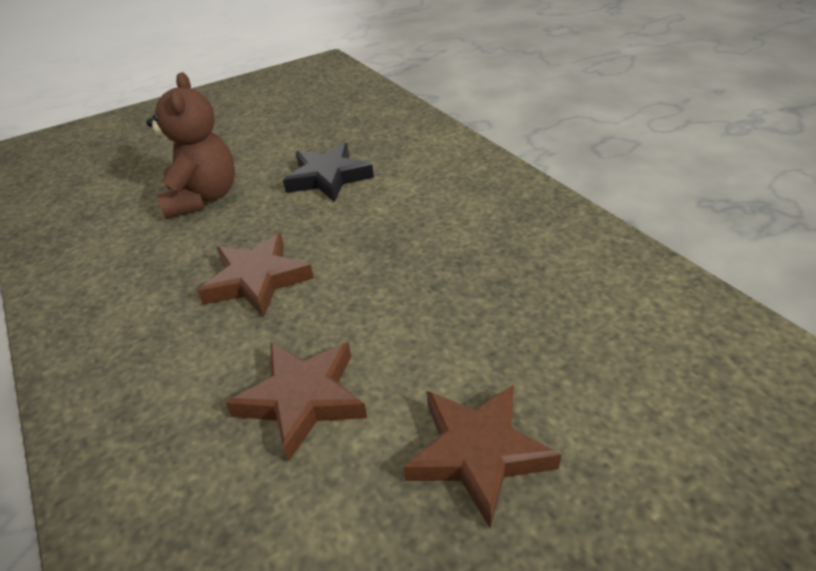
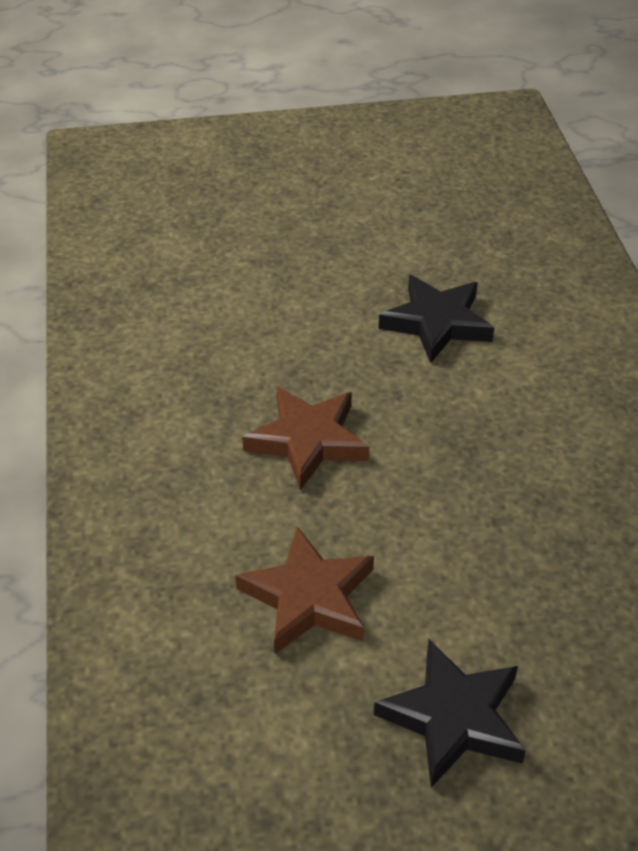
camera: 20 degrees right, 5 degrees up
brown teddy bear [146,72,235,219] -> none
brown star [403,384,561,529] -> black star [374,639,526,788]

